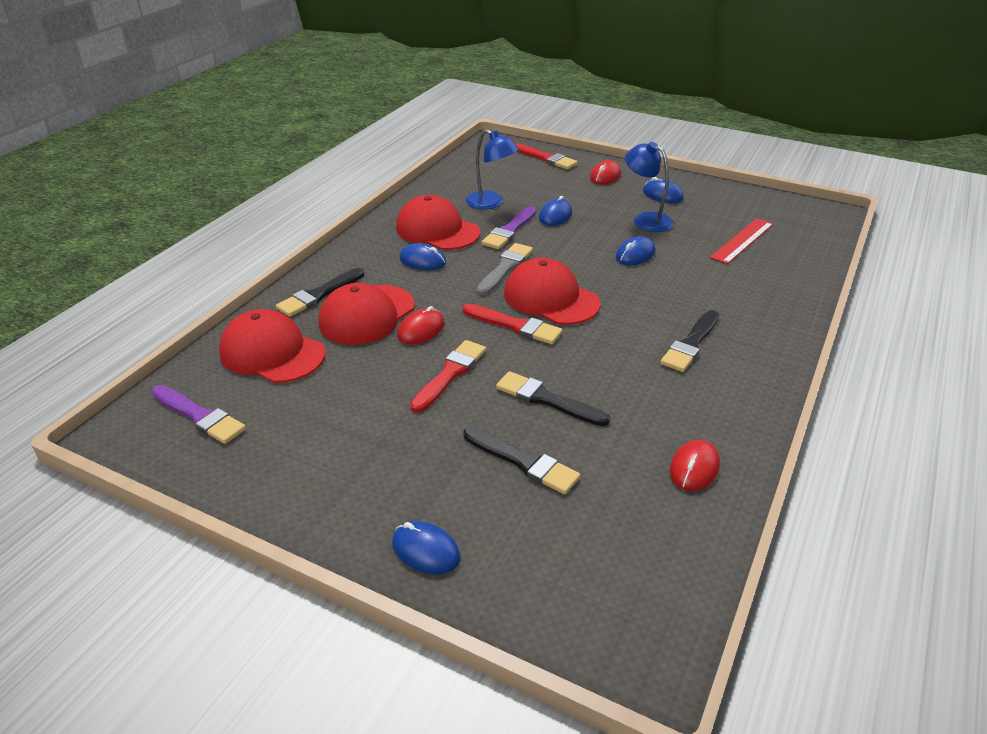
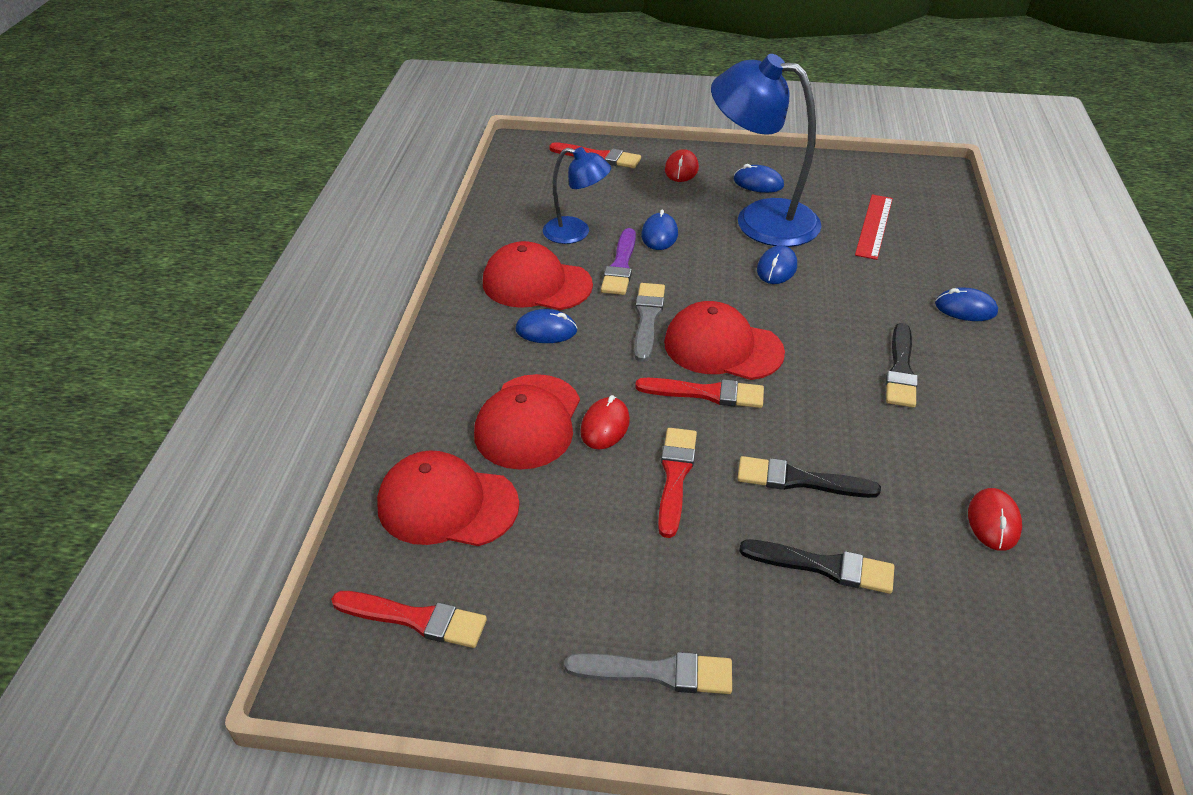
camera: 20 degrees left, 5 degrees up
purple brush [151,385,246,444] -> red brush [331,591,487,648]
black brush [276,268,364,317] -> none
blue mouse [392,521,461,575] -> blue mouse moved to [935,288,998,321]
blue lamp [625,142,674,232] -> blue lamp [711,54,821,247], size x1.80
none -> grey brush [564,652,732,694]

